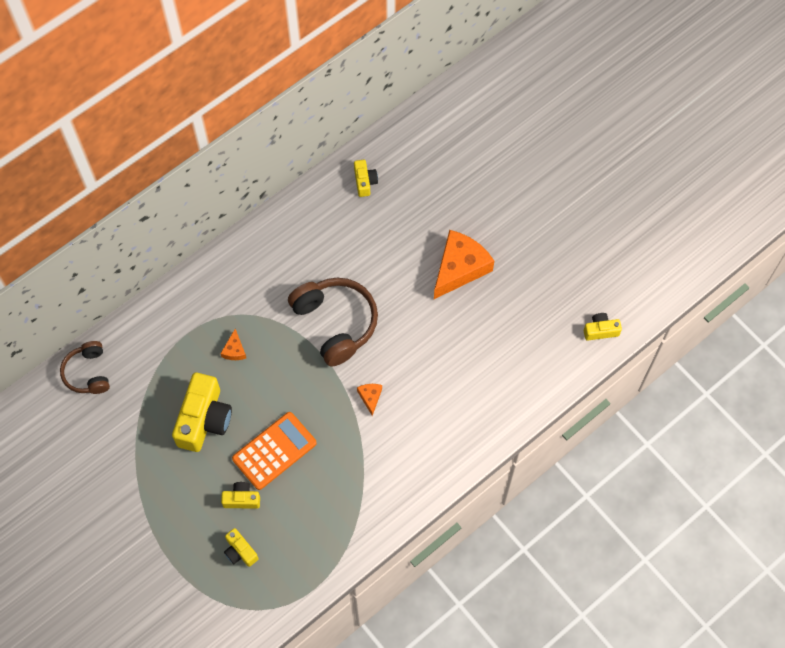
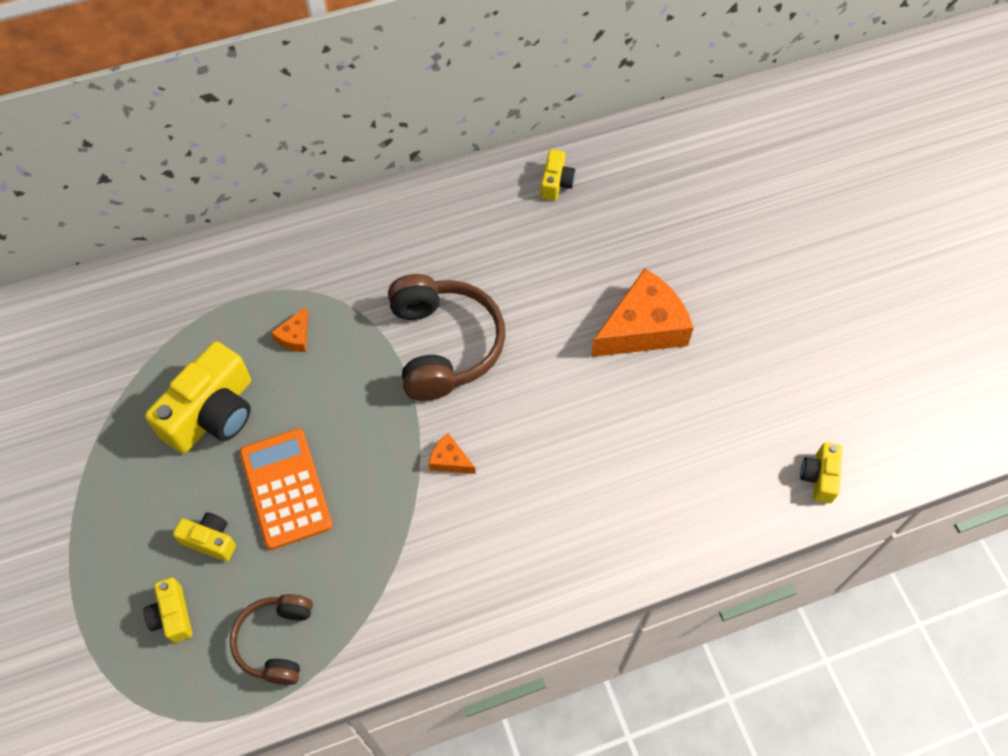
camera: 20 degrees right, 5 degrees down
brown headphones [60,341,110,394] -> brown headphones moved to [230,594,313,685]
orange calculator [232,412,317,490] -> orange calculator turned 90 degrees counterclockwise [240,429,333,550]
orange cheese [357,384,382,416] -> orange cheese turned 75 degrees counterclockwise [429,433,476,474]
yellow camera [584,313,622,341] -> yellow camera turned 90 degrees counterclockwise [800,442,842,503]

